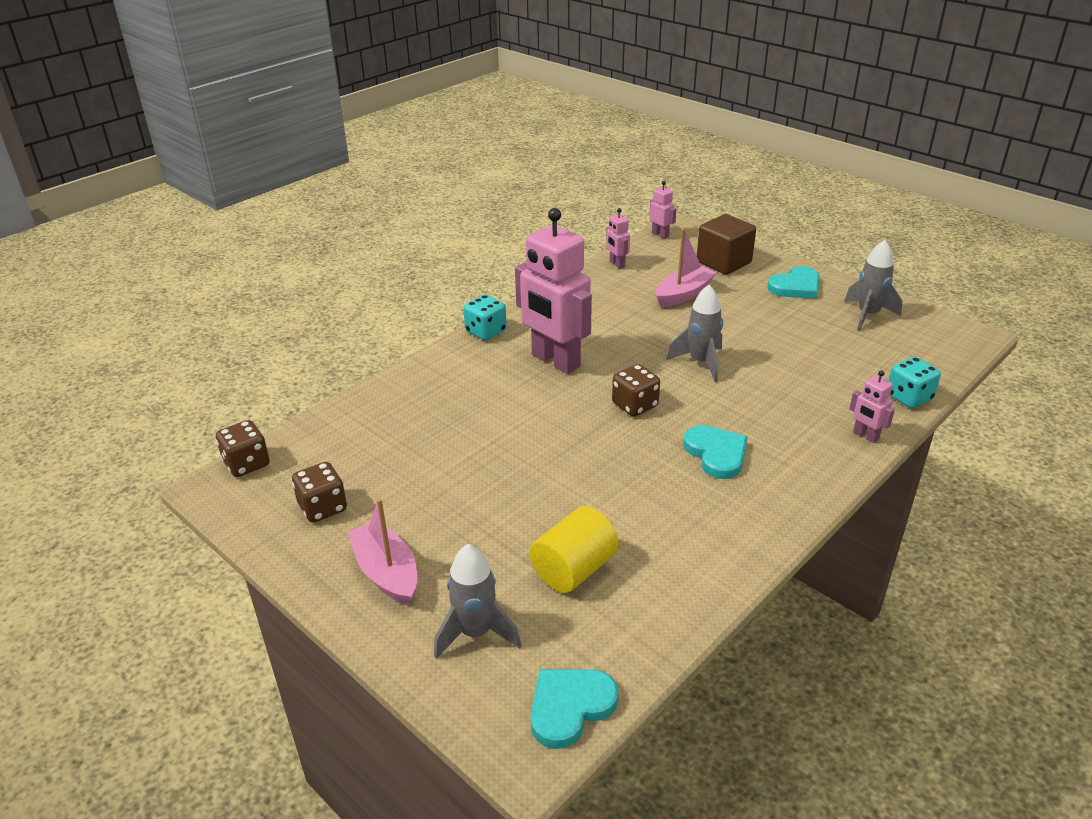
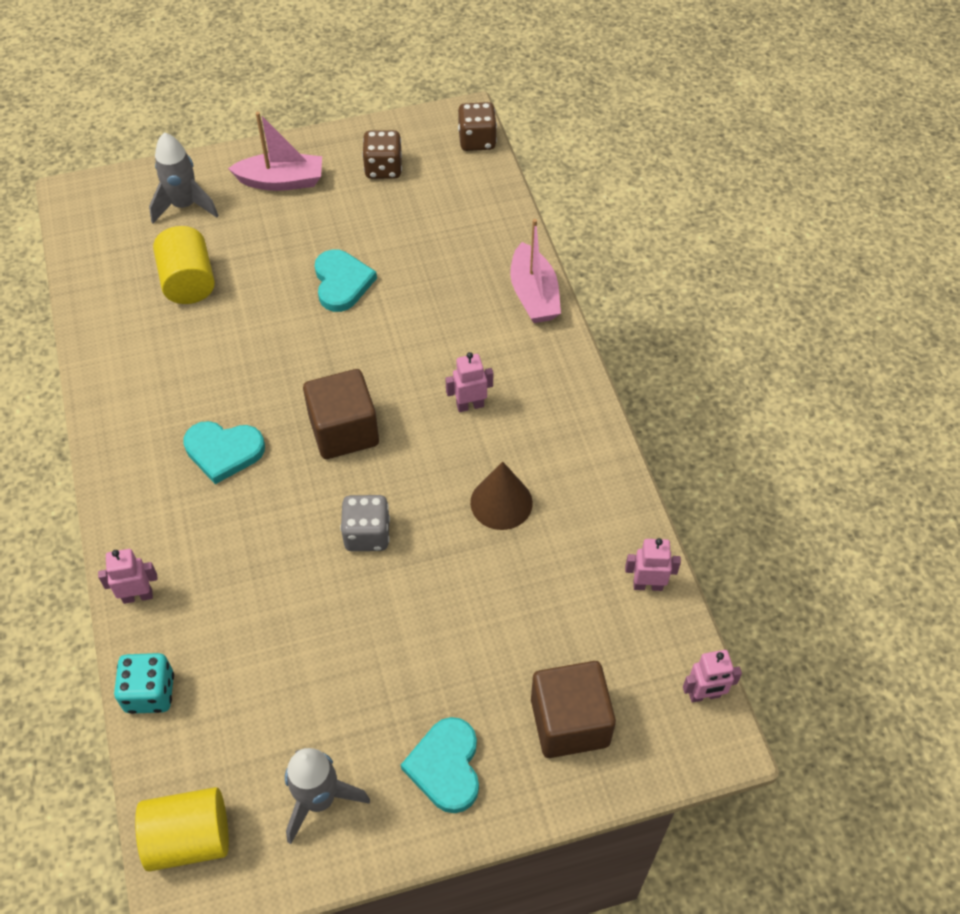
camera: 120 degrees right, 20 degrees up
turquoise dice [463,295,507,340] -> none
pink robot [515,208,592,374] -> pink robot [445,352,493,412], size x0.43
turquoise heart [531,669,619,749] -> turquoise heart moved to [315,249,377,312]
brown dice [612,364,660,417] -> brown cube [303,369,379,459]
pink boat [656,229,717,307] -> pink boat moved to [510,219,561,323]
grey rocket [666,285,723,382] -> grey dice [340,495,390,551]
none -> yellow cylinder [135,787,229,872]
none -> brown cone [470,461,533,530]

